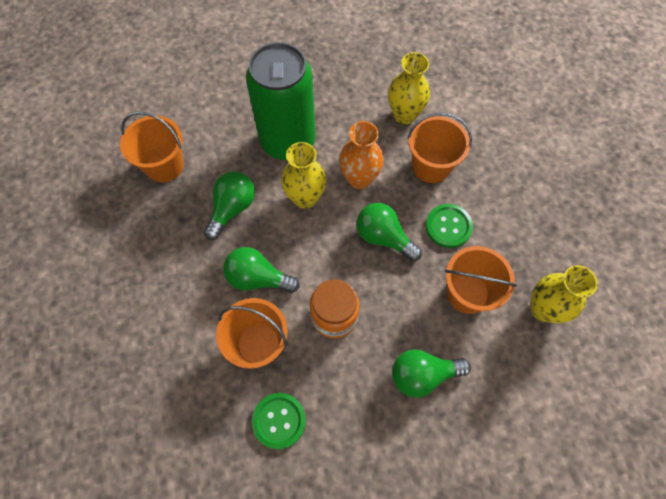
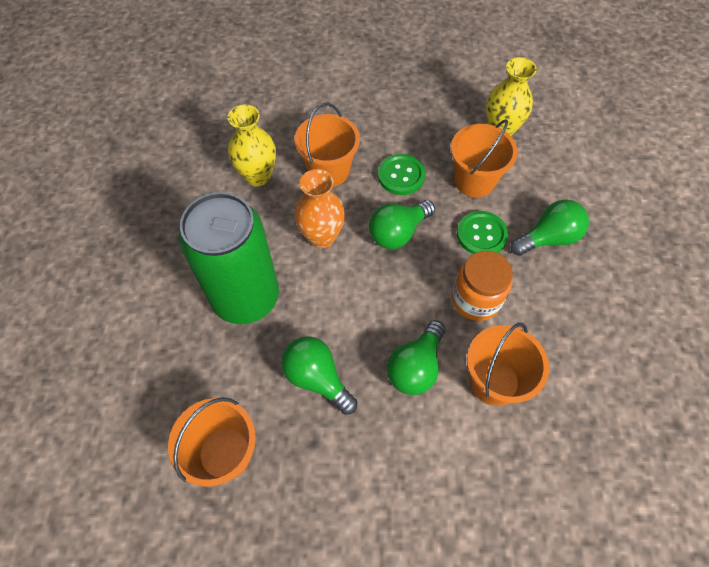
camera: 75 degrees left, 5 degrees down
green button [252,393,306,449] -> green button moved to [457,211,508,254]
yellow vase [281,142,327,209] -> none
green light bulb [392,349,471,398] -> green light bulb turned 120 degrees counterclockwise [510,199,589,256]

